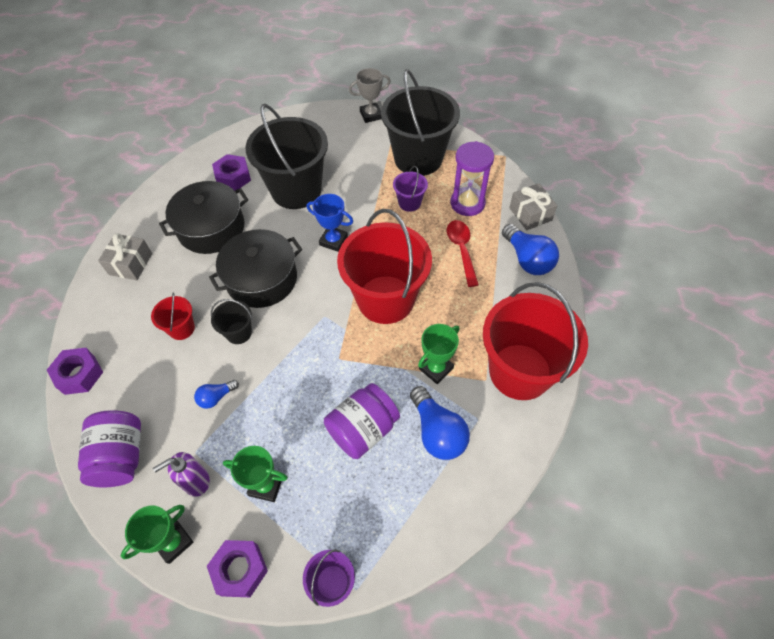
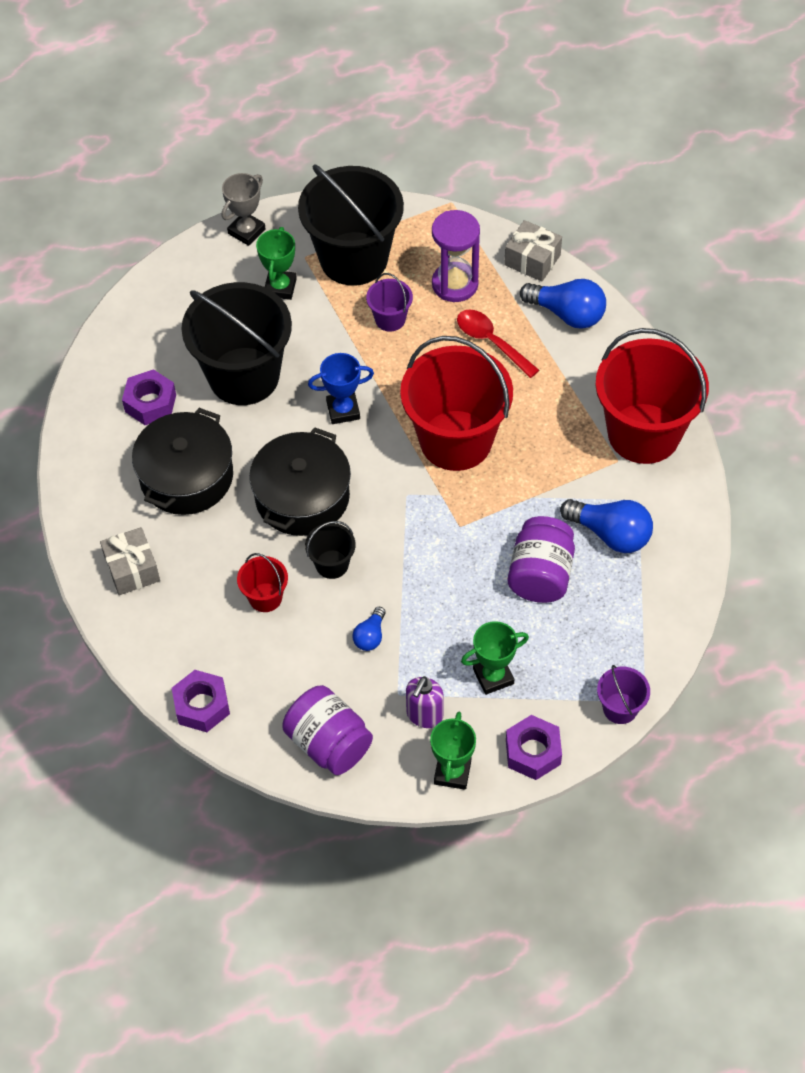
camera: 35 degrees left, 0 degrees up
green trophy [418,324,459,384] -> green trophy moved to [256,227,297,300]

